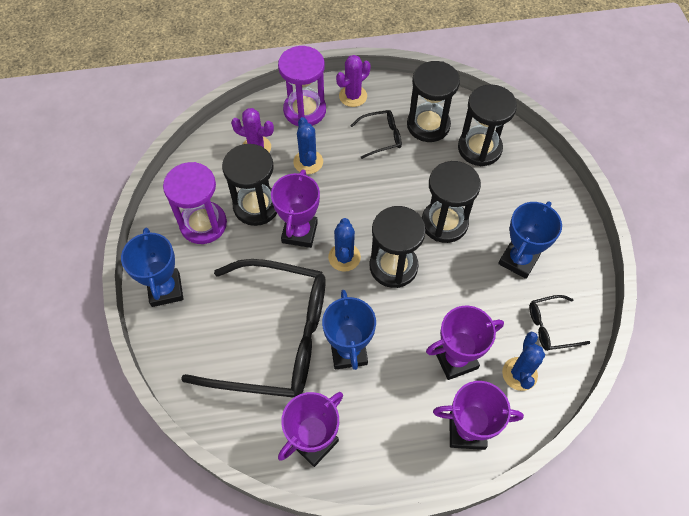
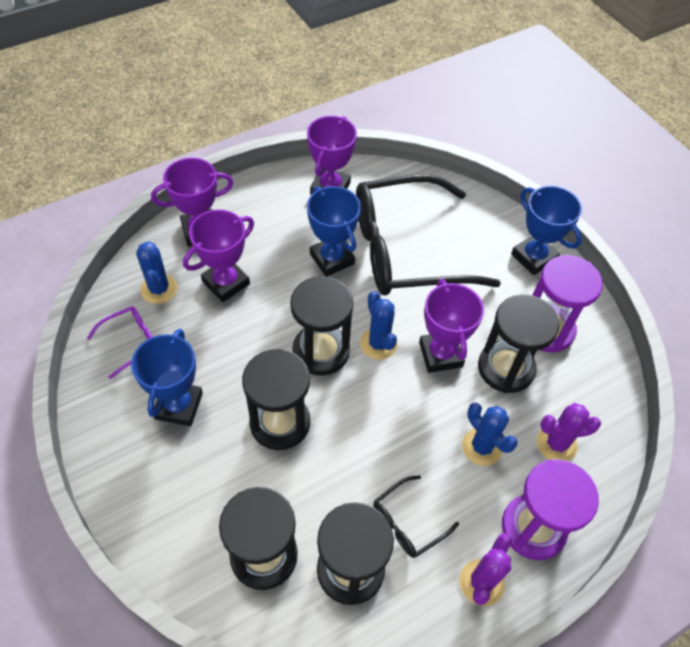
camera: 155 degrees right, 5 degrees down
black glasses [529,295,591,351] -> purple glasses [87,306,153,379]

